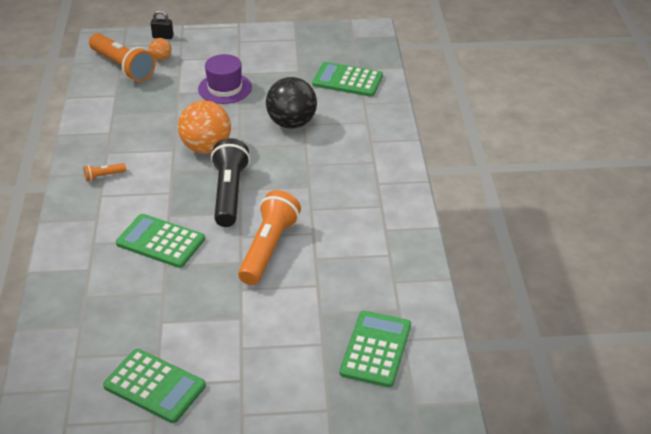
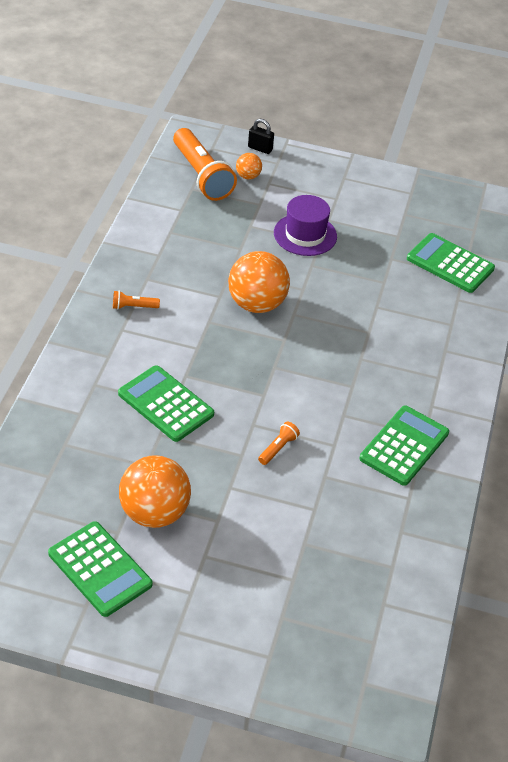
camera: 15 degrees right, 5 degrees up
black flashlight [211,138,250,227] -> none
orange flashlight [238,190,301,285] -> orange flashlight [258,421,300,465], size x0.43
black ball [266,77,317,129] -> none
green calculator [340,311,411,387] -> green calculator moved to [359,405,449,486]
none -> orange ball [119,455,191,528]

